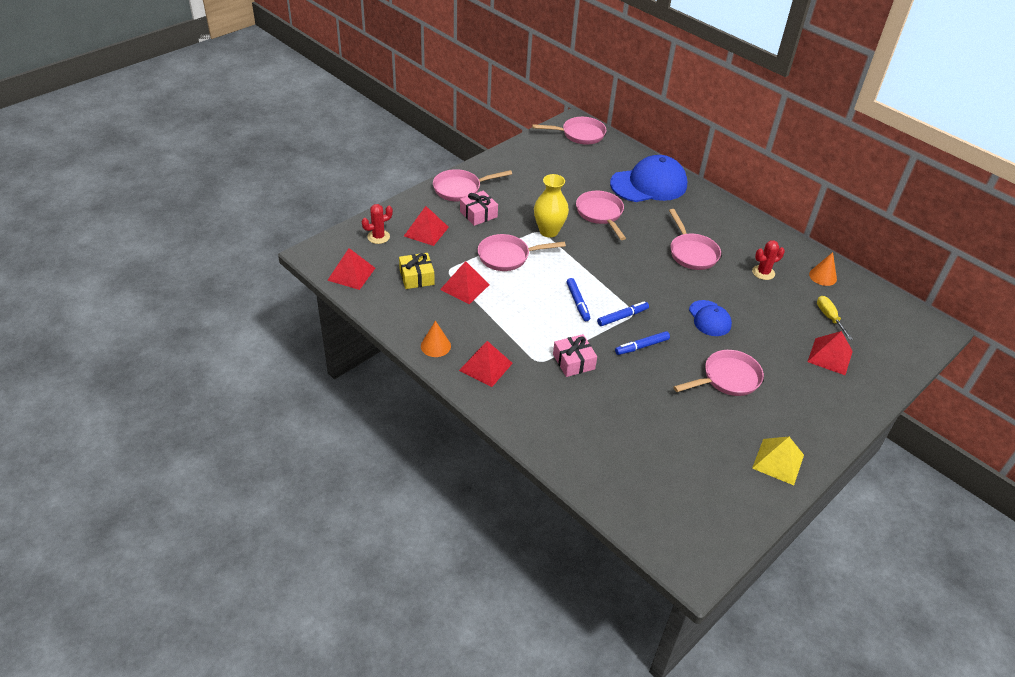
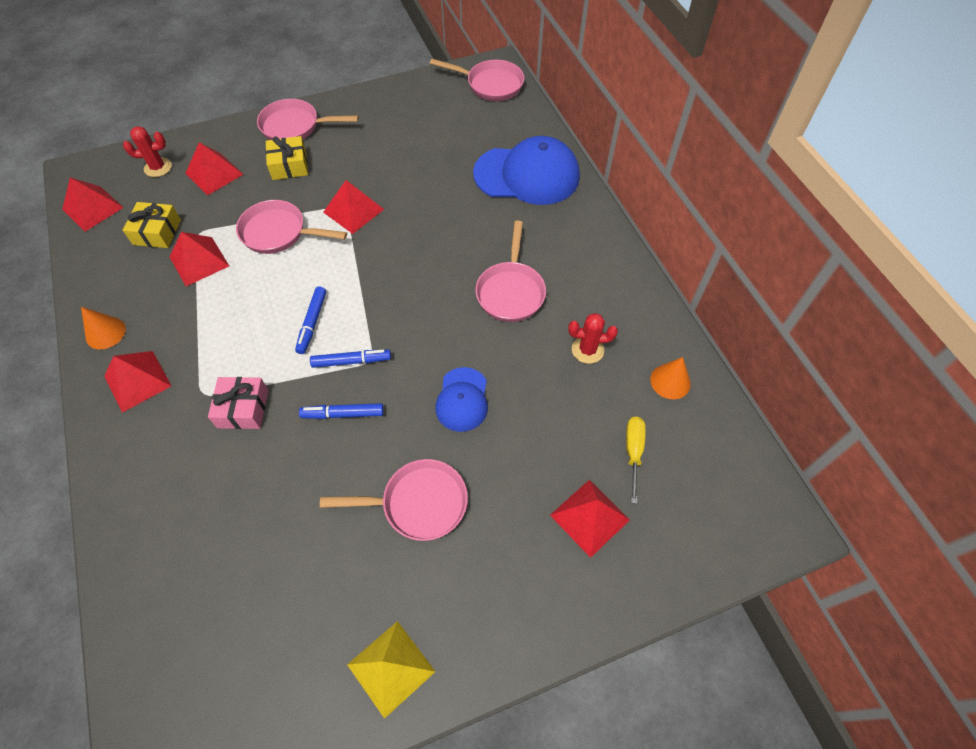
camera: 25 degrees right, 15 degrees up
pink gift [460,190,498,226] -> yellow gift [266,136,308,180]
yellow vase [534,174,569,237] -> red pyramid [323,180,384,234]
pink pan [576,191,626,240] -> none

